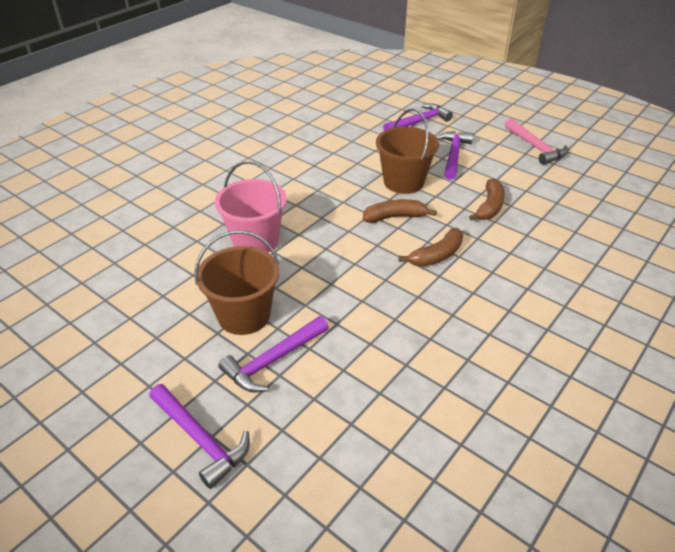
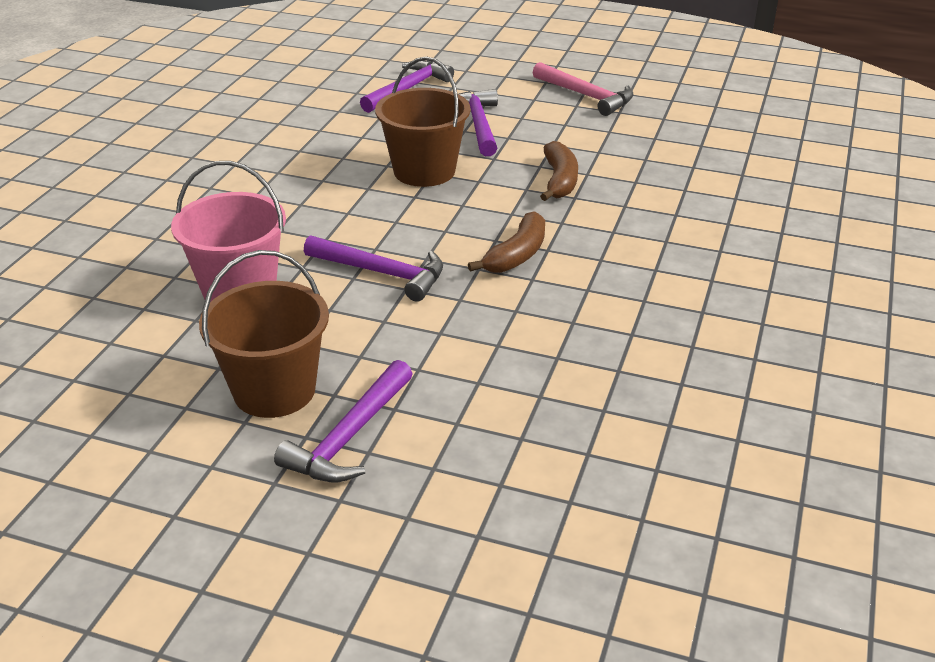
camera: 20 degrees left, 5 degrees down
purple hammer [149,384,250,489] -> purple hammer moved to [304,235,443,302]
brown banana [363,199,437,223] -> none

